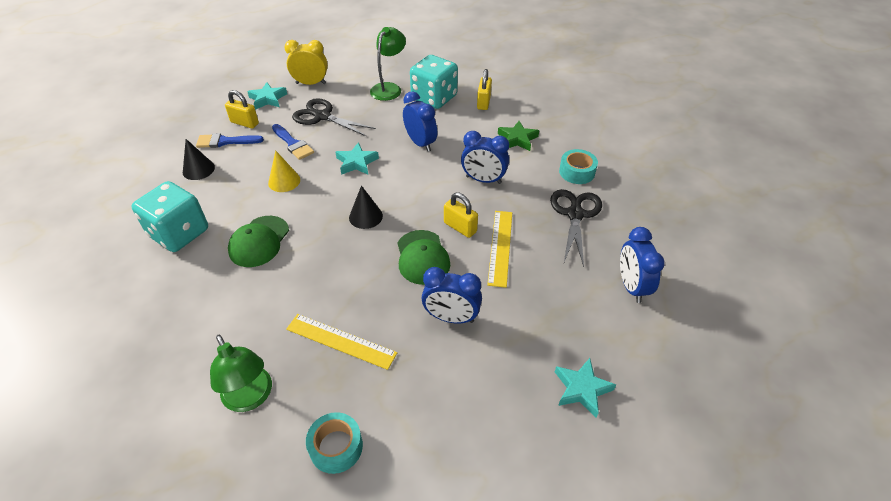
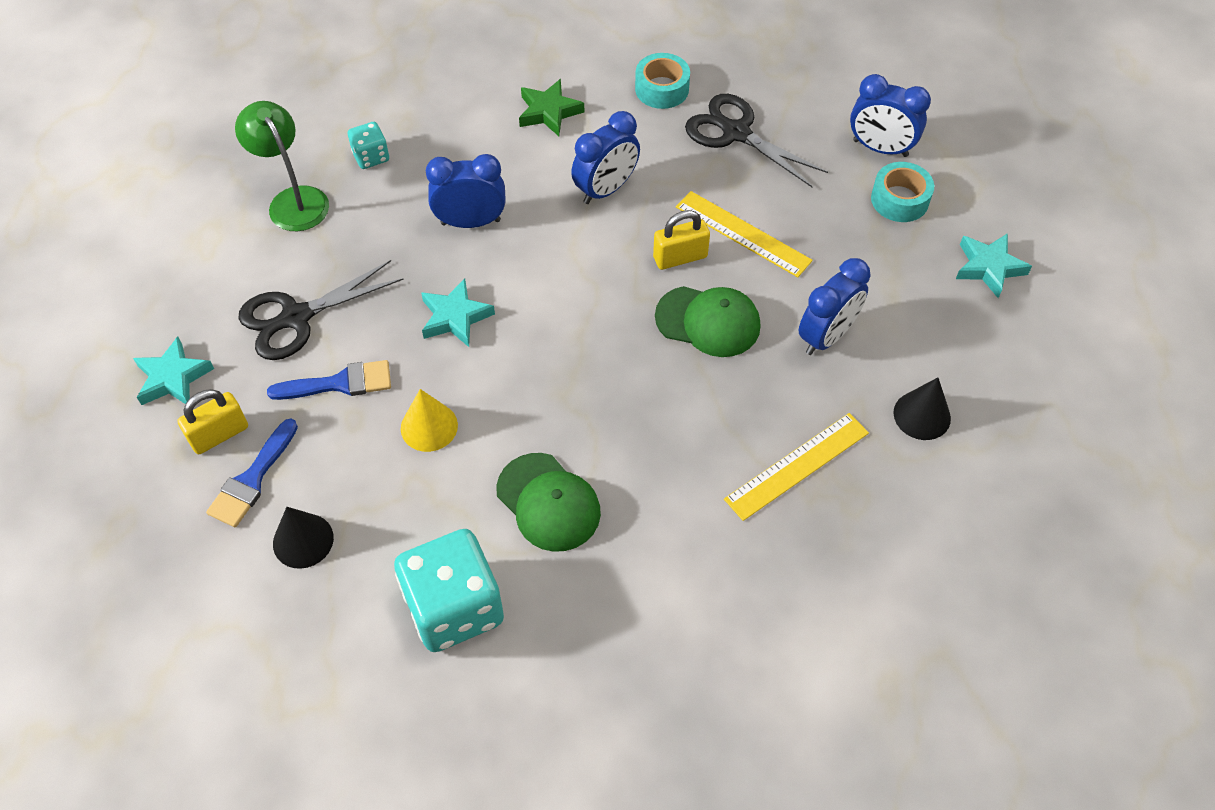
camera: 60 degrees left, 10 degrees up
green lamp [210,335,272,412] -> none
yellow clock [284,40,328,85] -> none
turquoise tape [306,412,363,474] -> turquoise tape moved to [871,162,934,222]
black cone [349,186,383,229] -> black cone moved to [893,377,951,440]
turquoise dice [410,55,458,109] -> turquoise dice [348,122,389,169], size x0.48
yellow padlock [477,69,492,110] -> none

